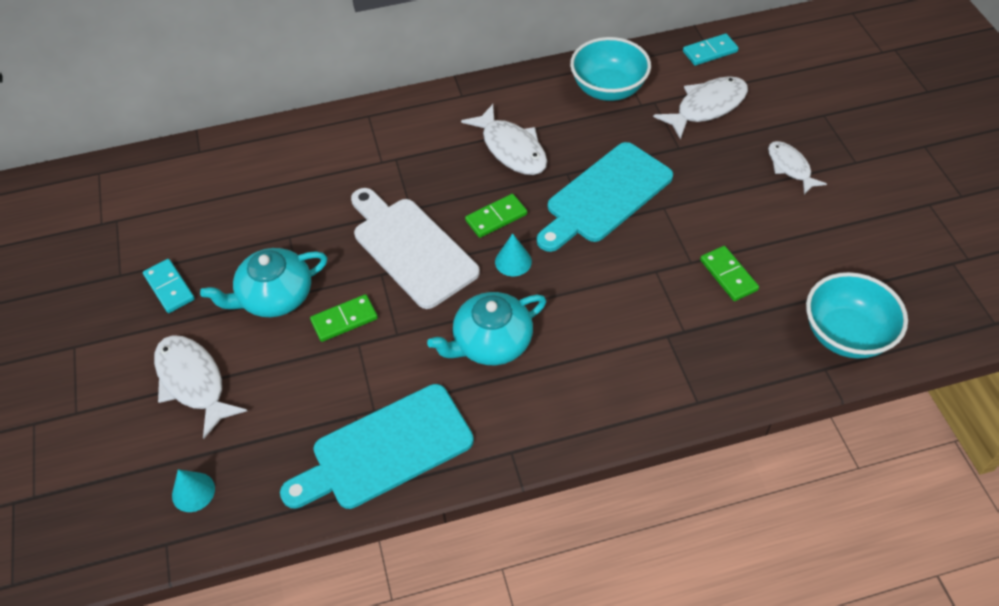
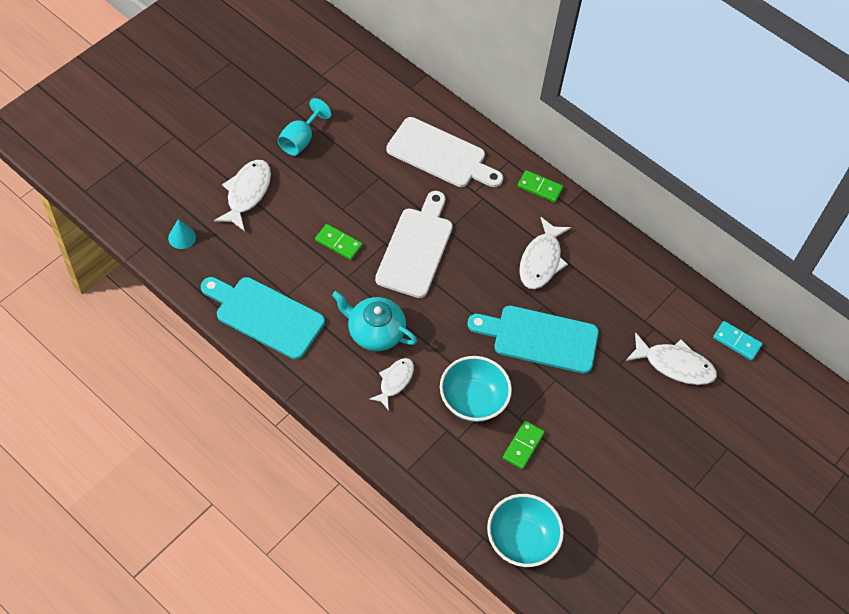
camera: 50 degrees right, 5 degrees up
turquoise domino [143,259,195,313] -> turquoise goblet [278,98,332,156]
turquoise teapot [200,248,327,317] -> none
green domino [465,194,527,238] -> green domino moved to [517,170,563,203]
turquoise cone [495,233,532,276] -> none
turquoise bowl [570,37,651,101] -> turquoise bowl moved to [440,356,512,422]
white fish [768,141,827,195] -> white fish moved to [369,358,414,410]
none -> white cutting board [386,117,503,187]

